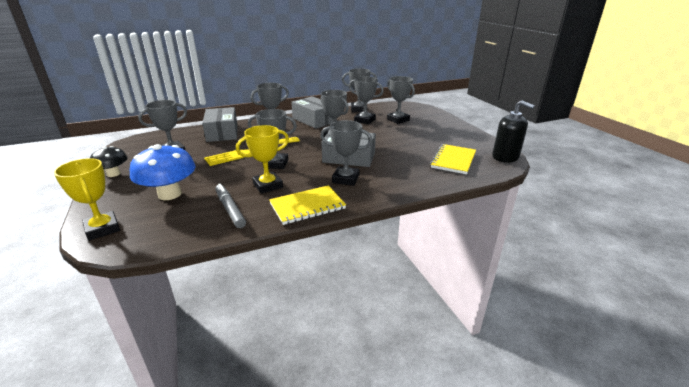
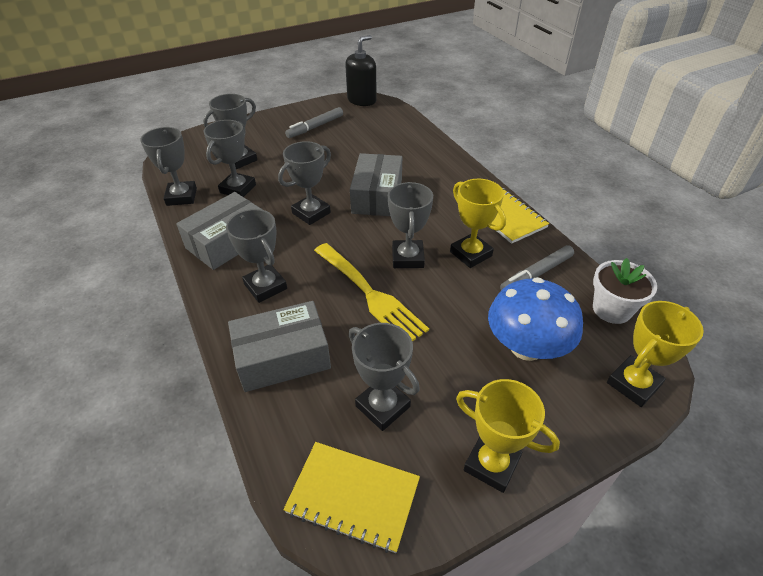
camera: 95 degrees left, 15 degrees up
black mushroom [90,146,128,177] -> yellow trophy [456,379,560,493]
grey trophy [320,120,372,186] -> none
yellow notebook [430,144,476,174] -> yellow notebook moved to [283,442,420,553]
none -> grey marker [285,107,343,138]
none -> white flower pot [593,258,657,324]

